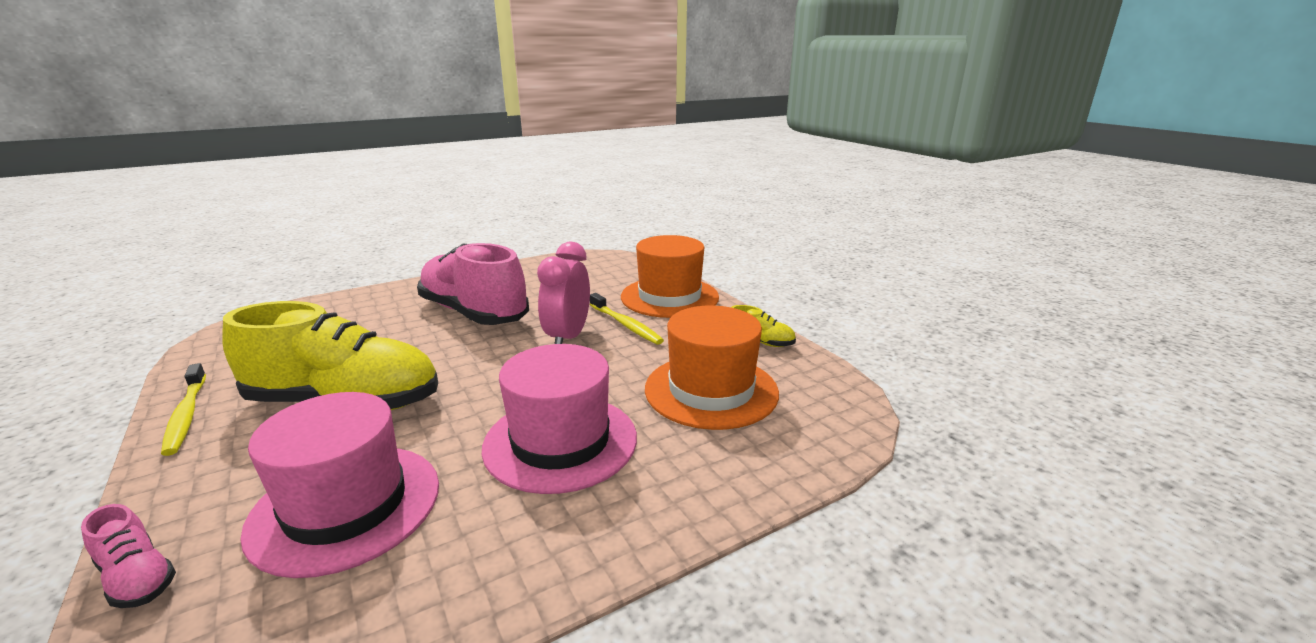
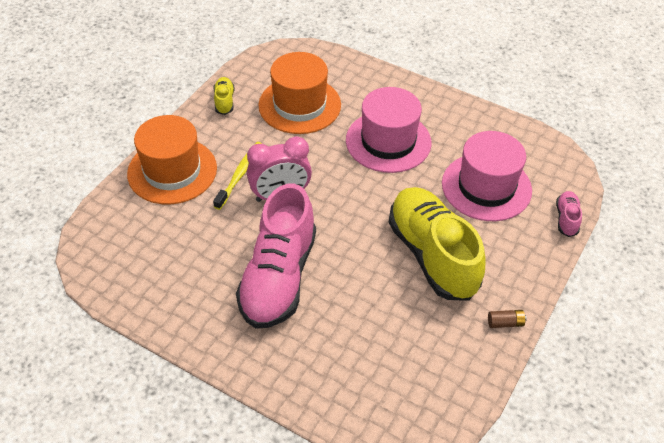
camera: 120 degrees left, 25 degrees up
yellow toothbrush [161,363,206,456] -> brown battery [488,310,527,328]

